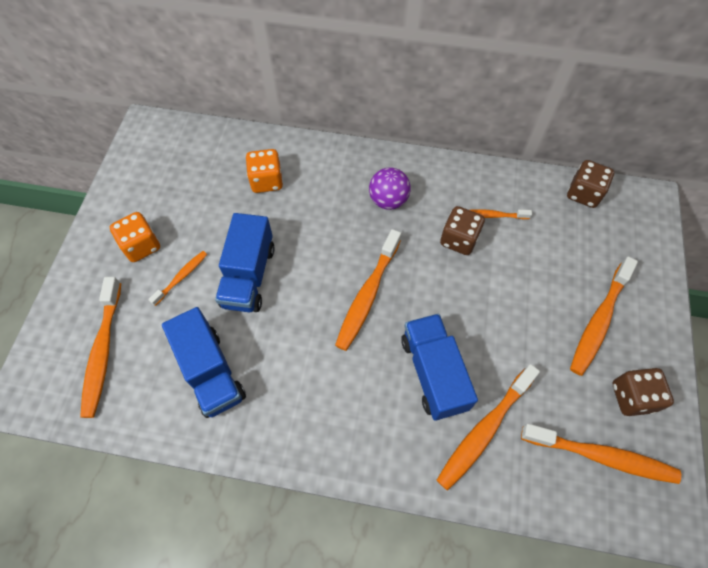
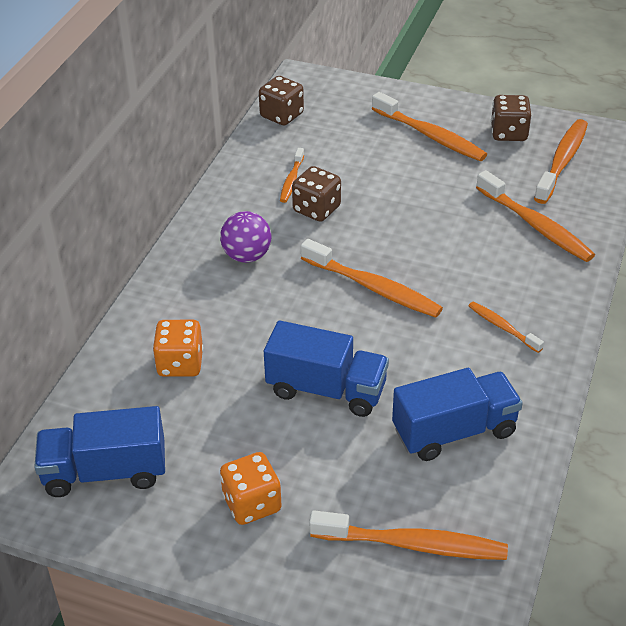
camera: 80 degrees left, 20 degrees down
orange toothbrush [148,251,207,306] -> orange toothbrush moved to [468,302,544,353]
blue truck [401,314,478,421] -> blue truck moved to [34,406,165,497]

